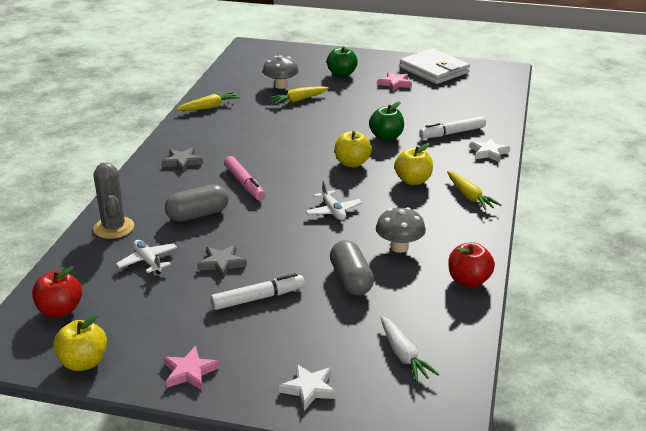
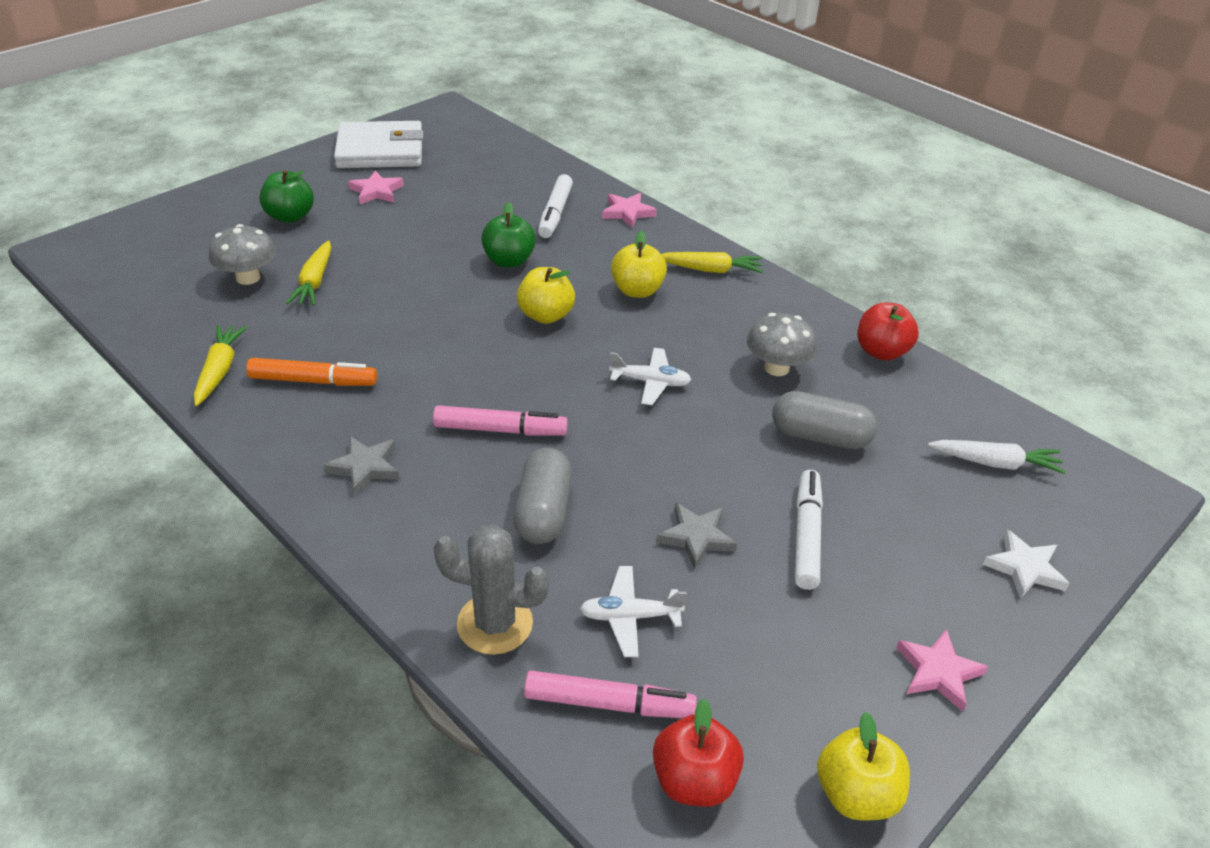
camera: 60 degrees left, 10 degrees up
white star [470,138,510,162] -> pink star [602,193,657,228]
none -> orange marker [246,358,377,386]
none -> pink marker [524,671,697,718]

